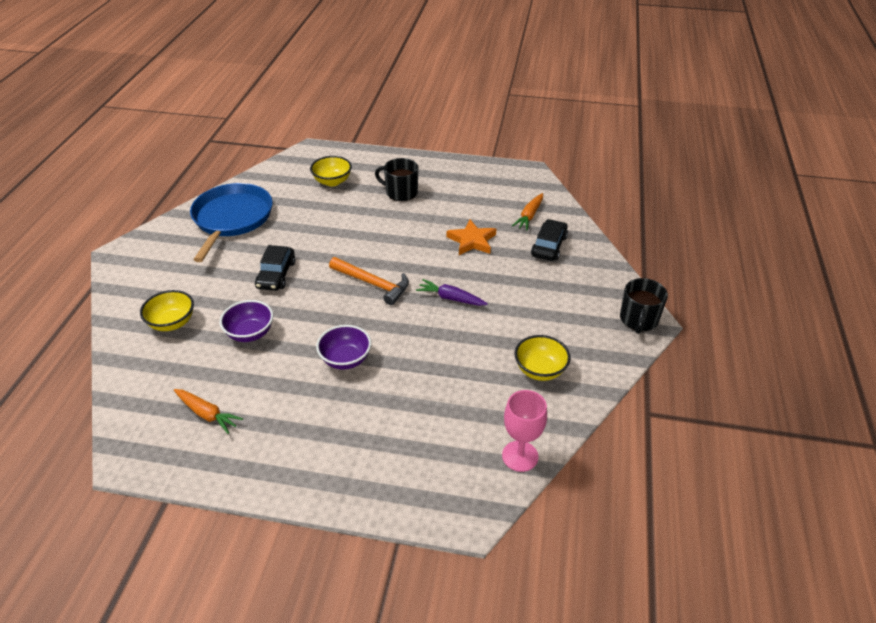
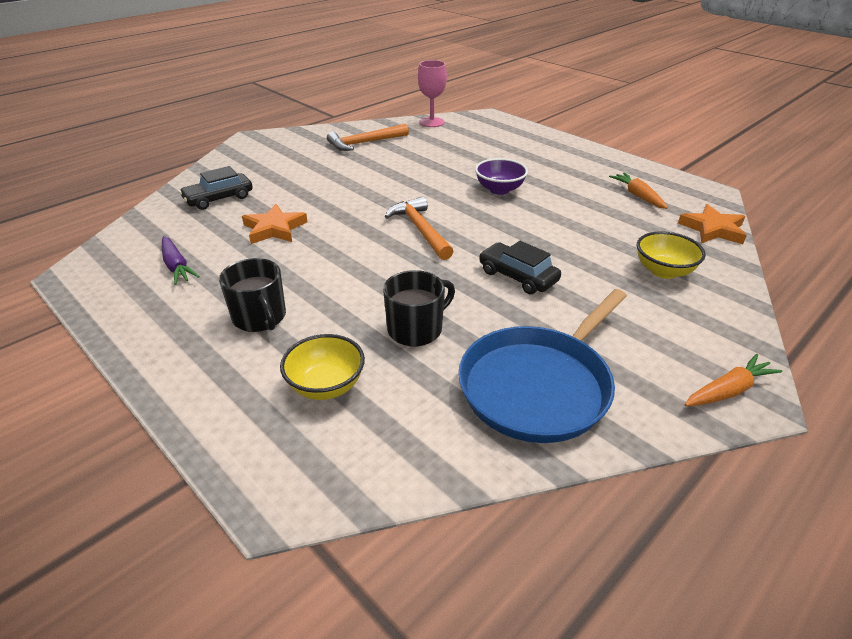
camera: 145 degrees left, 5 degrees down
purple bowl [220,300,273,342] -> none
black car [255,245,296,291] -> black car turned 90 degrees counterclockwise [479,241,561,294]
purple carrot [416,279,488,306] -> purple carrot moved to [162,236,200,285]
orange carrot [512,193,543,230] -> orange carrot moved to [685,354,782,406]
yellow bowl [515,335,570,381] -> orange hammer [327,124,409,151]
black mug [620,278,668,334] -> black mug moved to [383,270,455,346]
none -> orange star [678,204,747,244]

